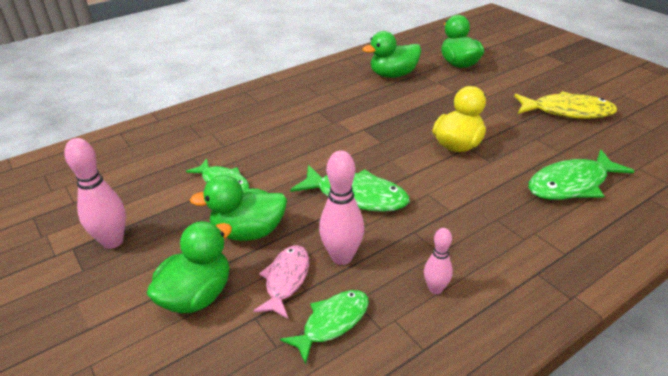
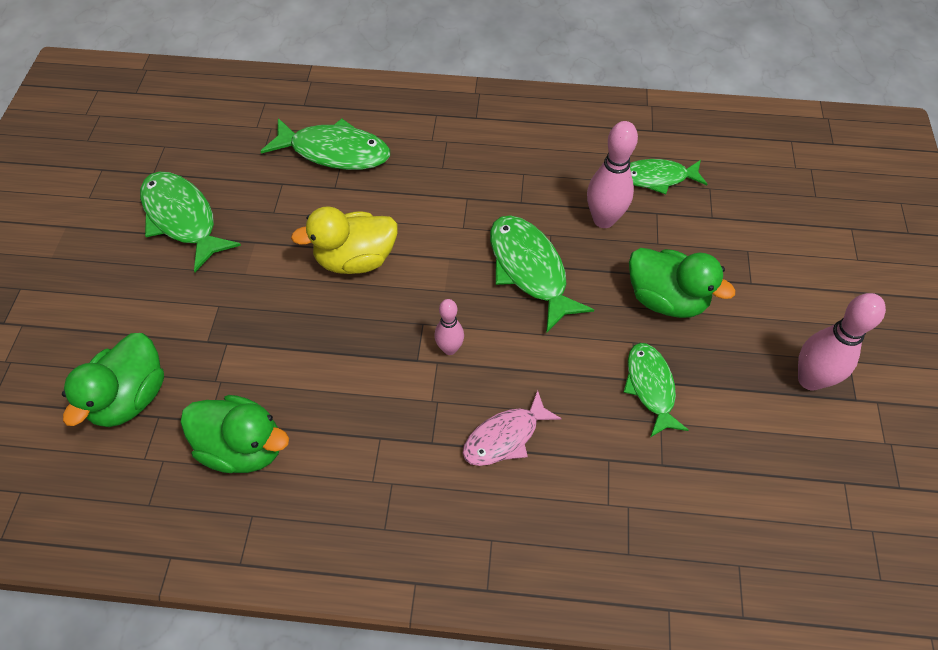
camera: 140 degrees left, 20 degrees up
green duck [147,221,232,313] -> none
pink fish [253,245,309,319] -> pink fish moved to [462,390,562,466]
pink bowling pin [424,228,453,294] -> pink bowling pin moved to [434,299,464,355]
yellow fish [514,91,617,119] -> green fish [140,172,241,272]

